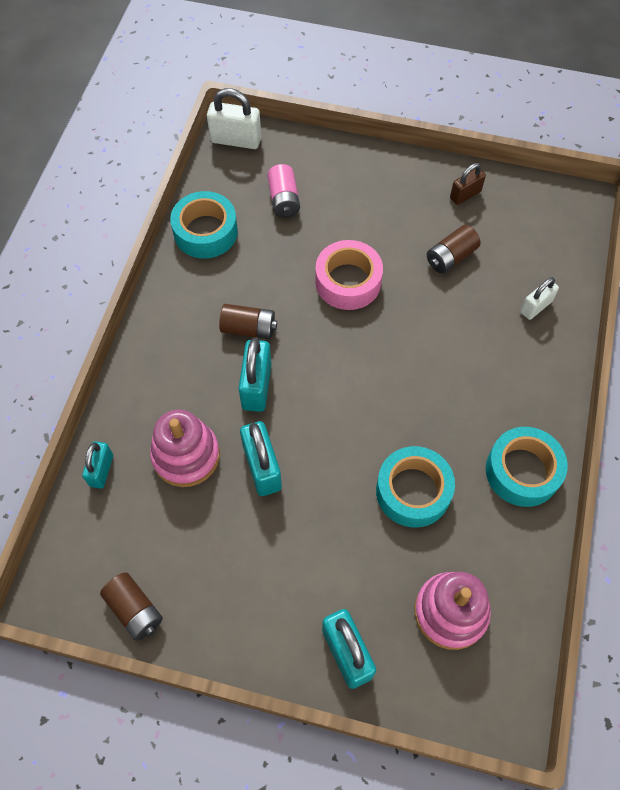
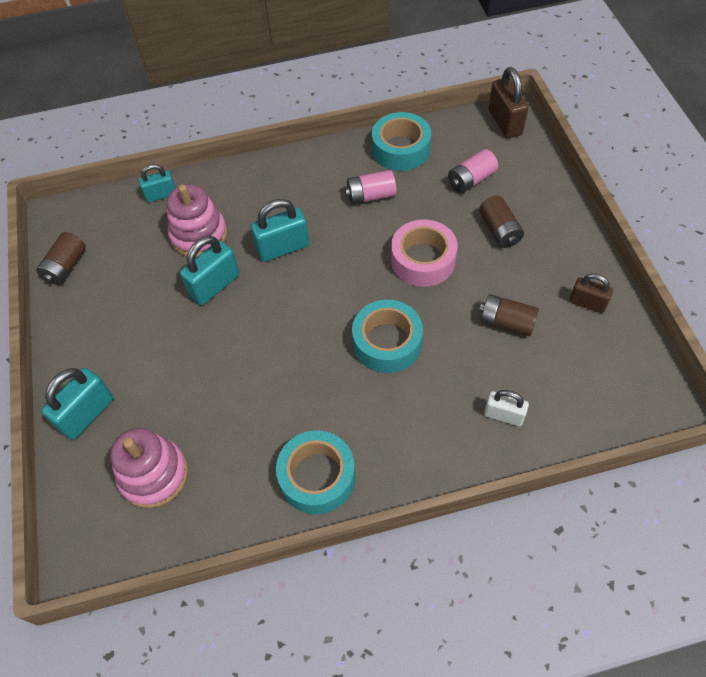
camera: 65 degrees right, 5 degrees down
white padlock [207,88,261,149] -> brown padlock [489,67,528,138]
brown battery [219,304,277,339] -> brown battery moved to [479,196,524,248]
turquoise tape [376,446,455,527] -> turquoise tape moved to [352,300,423,373]
none -> pink battery [345,170,397,204]

